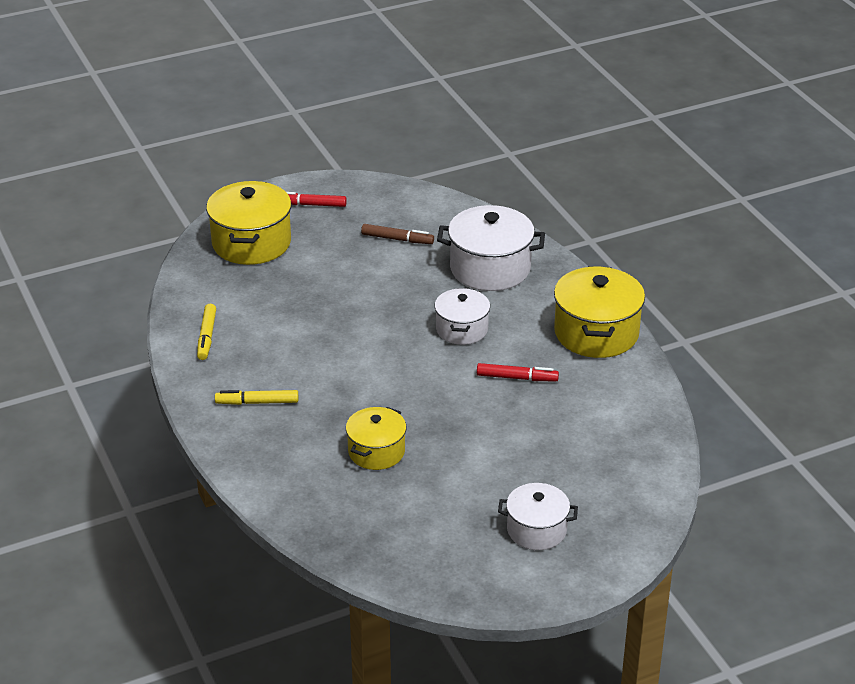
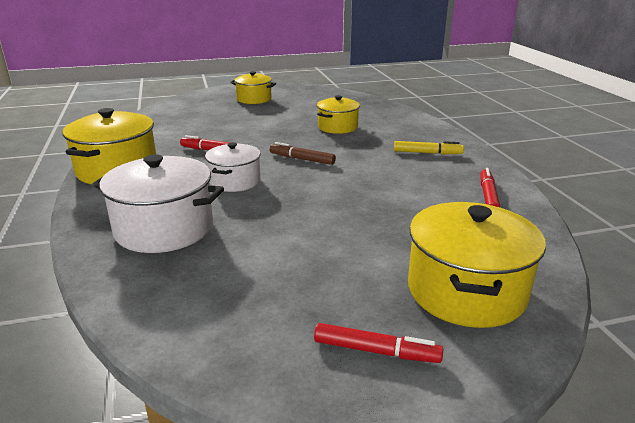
camera: 170 degrees left, 10 degrees down
yellow marker [197,304,216,360] -> red marker [481,168,500,207]
brown marker [361,224,434,244] -> brown marker moved to [270,142,336,165]
white pot [498,483,578,550] -> yellow pot [230,71,276,104]

